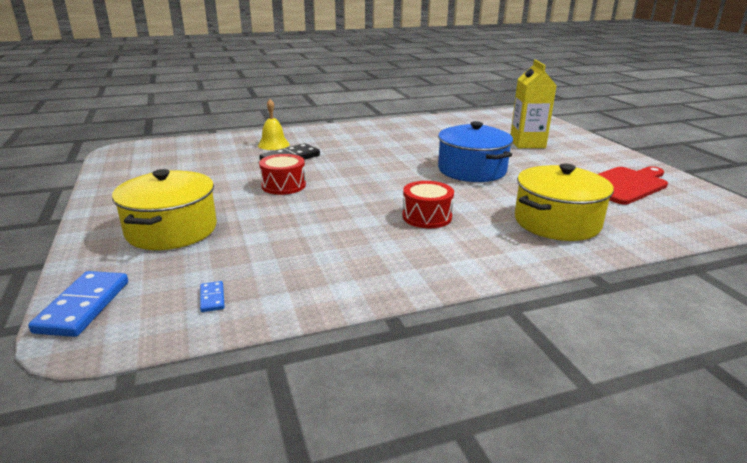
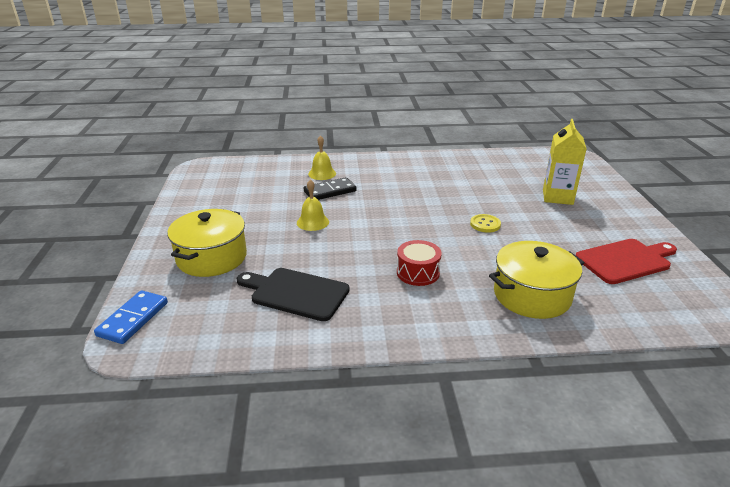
camera: 15 degrees right, 5 degrees up
blue domino [200,281,224,312] -> none
red drum [259,154,306,195] -> yellow bell [297,179,329,231]
blue pot [438,121,513,182] -> yellow button [470,214,501,233]
none -> black cutting board [237,268,350,321]

